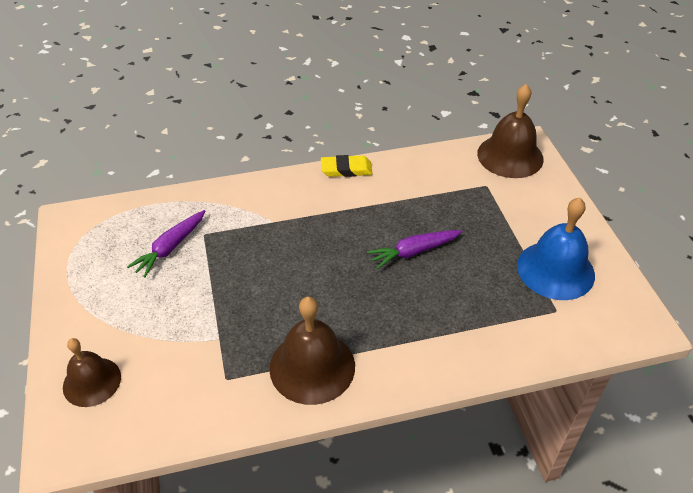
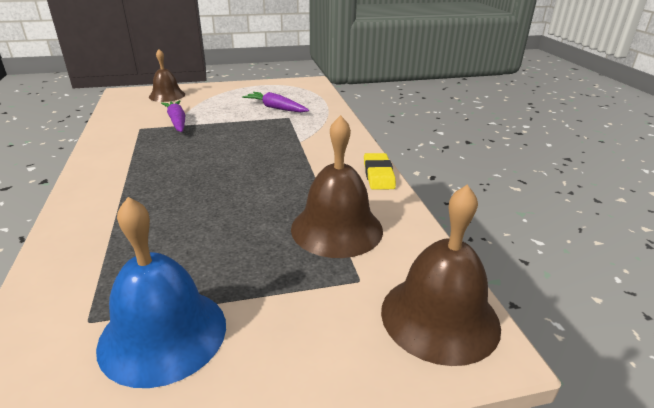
camera: 90 degrees right, 15 degrees down
brown bell [269,297,355,405] -> brown bell moved to [291,115,383,258]
purple carrot [367,230,462,269] -> purple carrot moved to [161,100,185,132]

